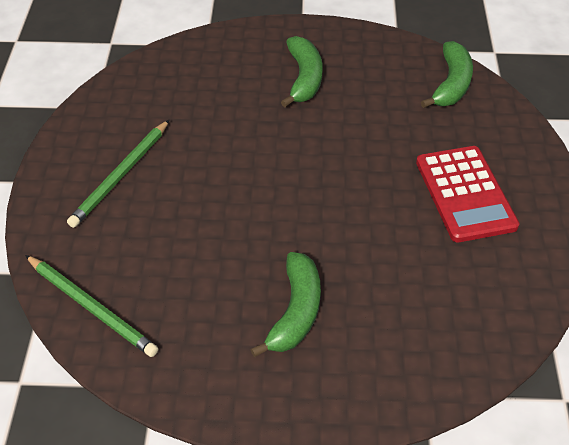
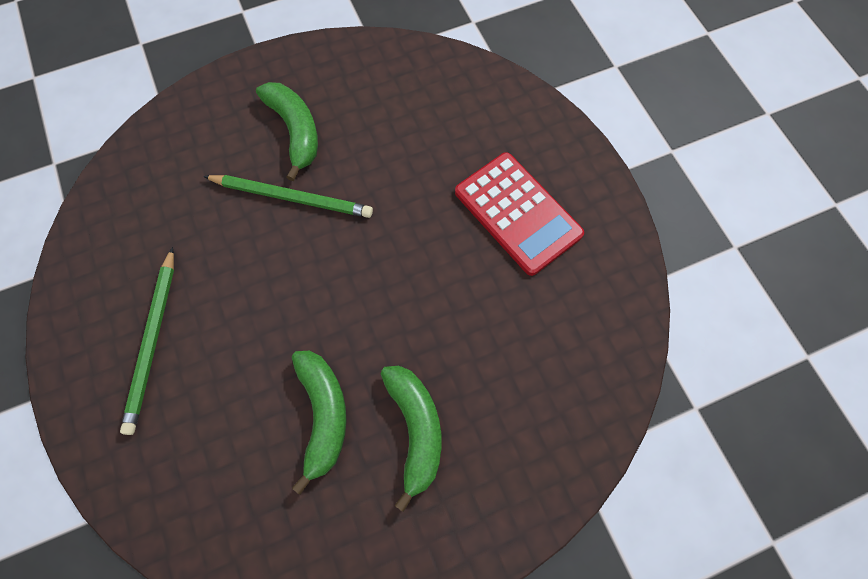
camera: 25 degrees left, 20 degrees up
green pencil [25,255,158,357] -> green pencil moved to [203,175,373,218]
green banana [421,41,473,108] -> green banana moved to [292,351,346,494]

